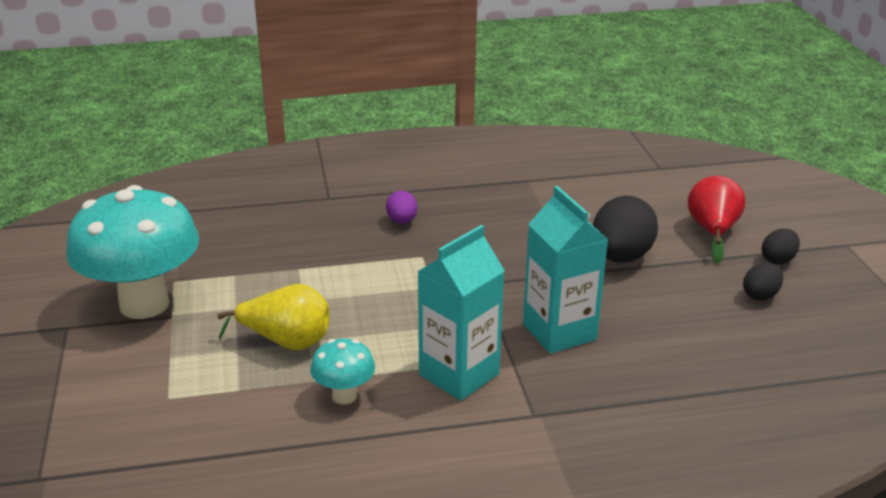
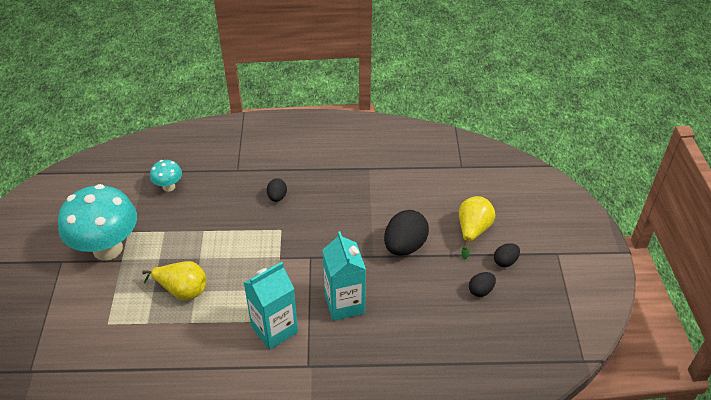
camera: 10 degrees right, 15 degrees up
turquoise mushroom [310,339,375,404] -> turquoise mushroom moved to [150,160,182,192]
purple egg [386,190,418,224] -> black egg [267,179,287,202]
red pear [688,176,745,264] -> yellow pear [459,196,495,260]

